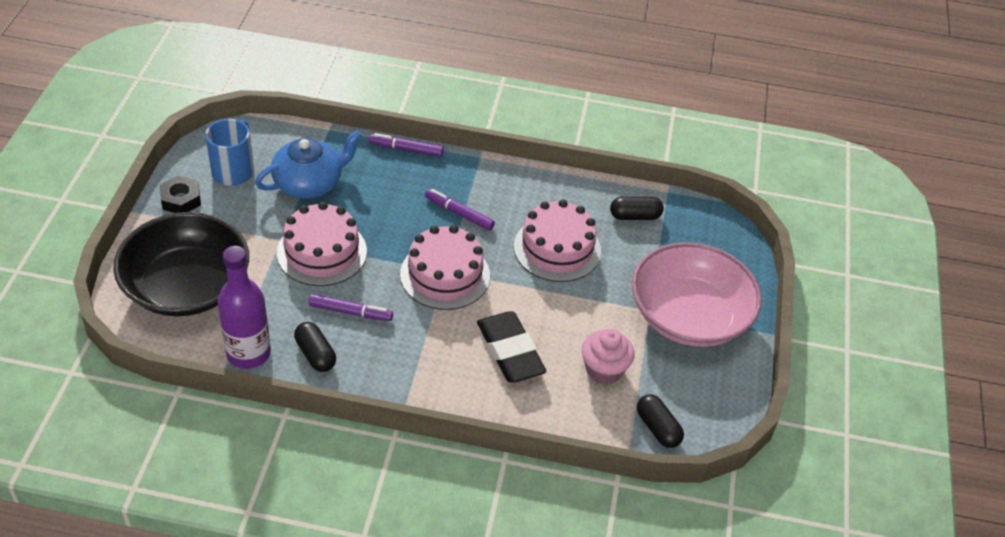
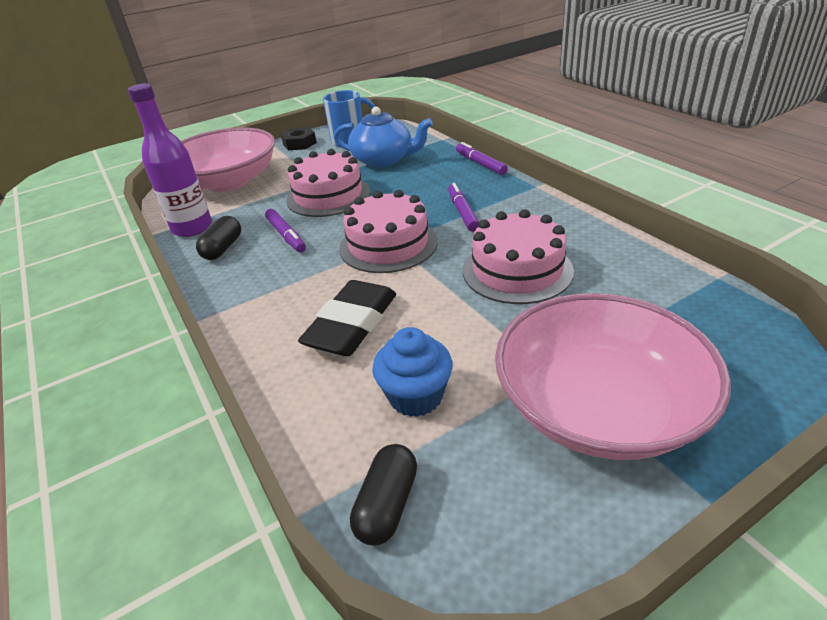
camera: 55 degrees right, 10 degrees down
black bowl [113,212,249,316] -> pink bowl [181,127,275,192]
pink cupcake [582,329,634,385] -> blue cupcake [372,327,453,417]
black capsule [610,197,664,220] -> none

